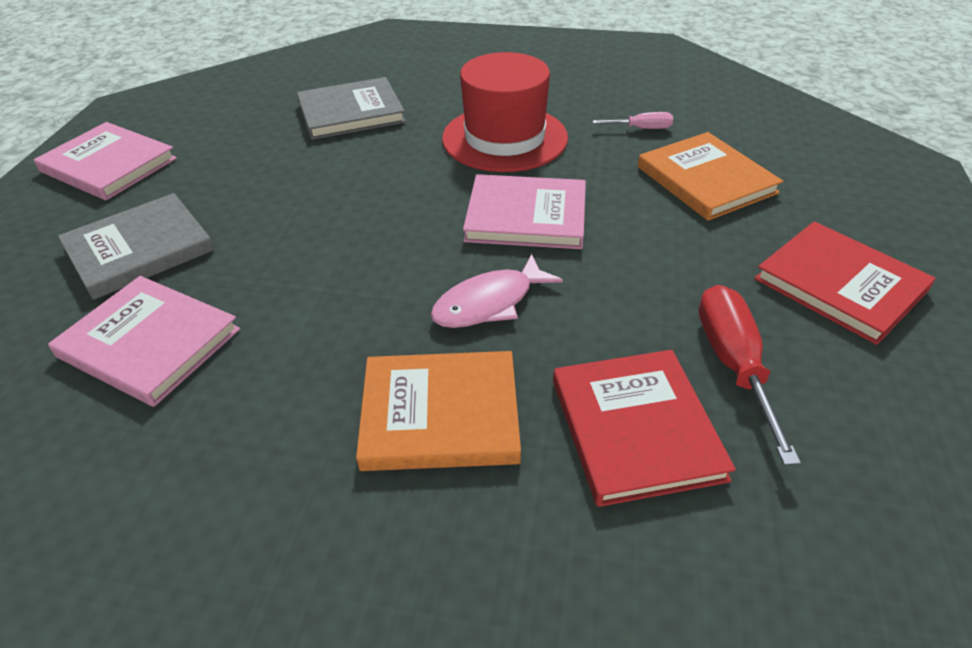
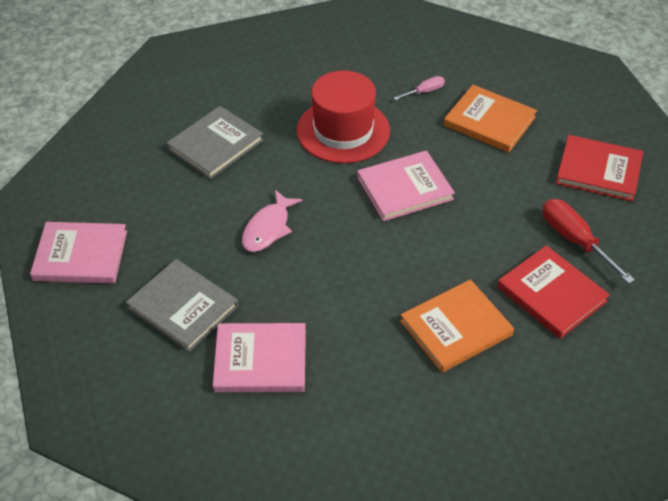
camera: 30 degrees left, 5 degrees up
grey book [58,193,214,300] -> grey book turned 75 degrees counterclockwise [126,259,238,352]
pink fish [430,254,563,328] -> pink fish moved to [242,190,302,252]

